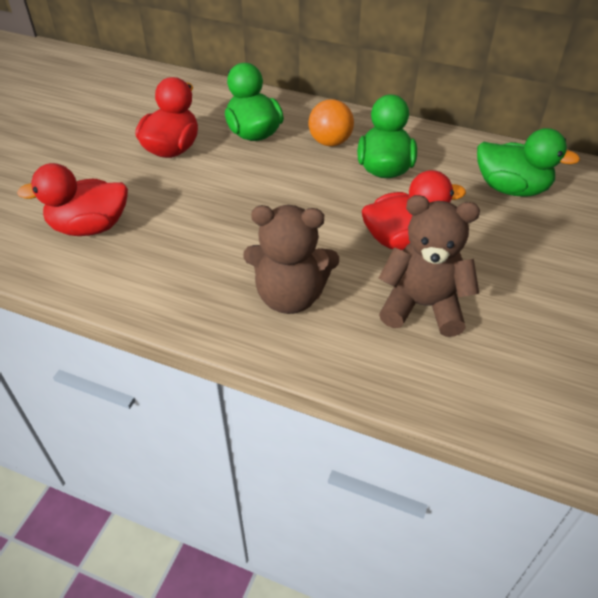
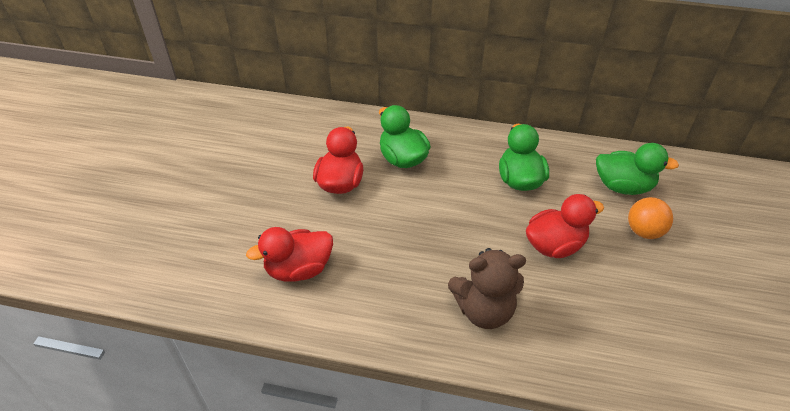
camera: 10 degrees left, 0 degrees up
orange ball [309,99,354,146] -> orange ball moved to [628,197,673,239]
brown teddy bear [378,195,480,337] -> none

